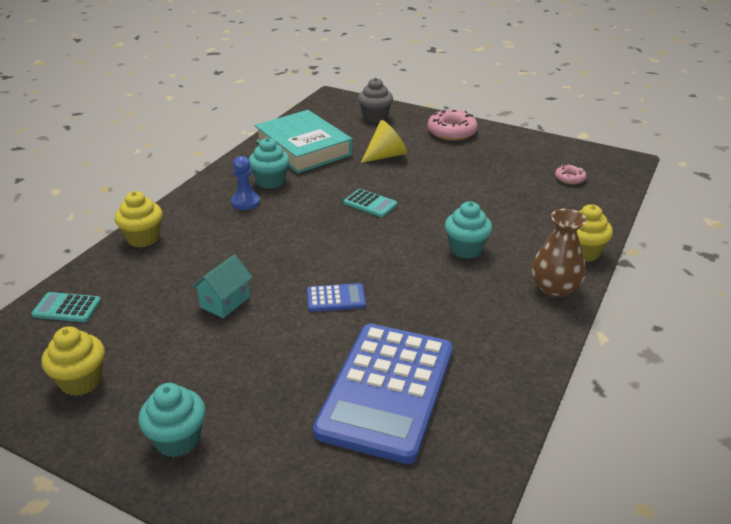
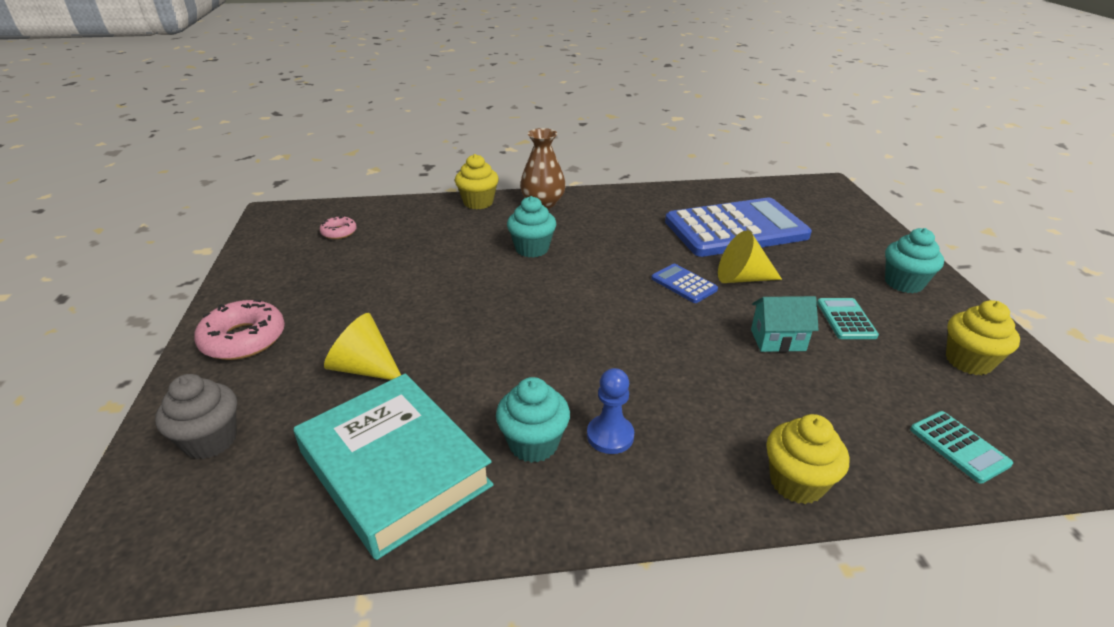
camera: 125 degrees left, 0 degrees up
turquoise book [255,110,353,173] -> turquoise book turned 60 degrees counterclockwise [294,373,494,560]
turquoise calculator [344,189,397,217] -> turquoise calculator moved to [817,298,879,339]
none -> yellow cone [718,230,782,283]

